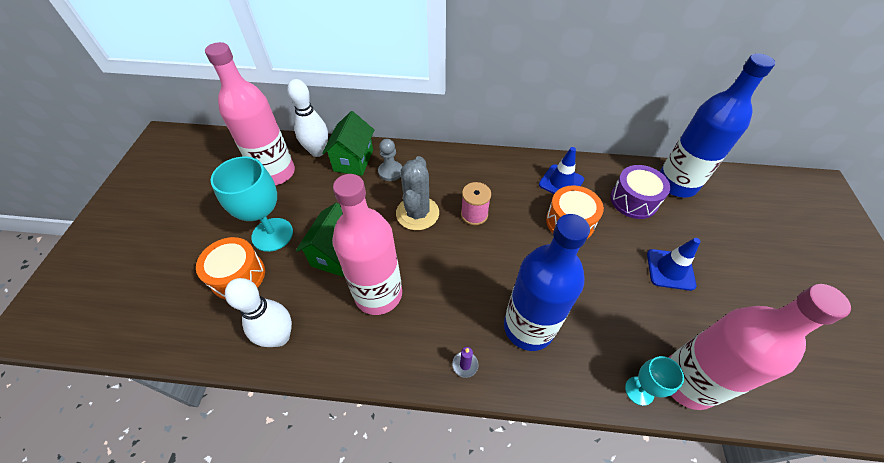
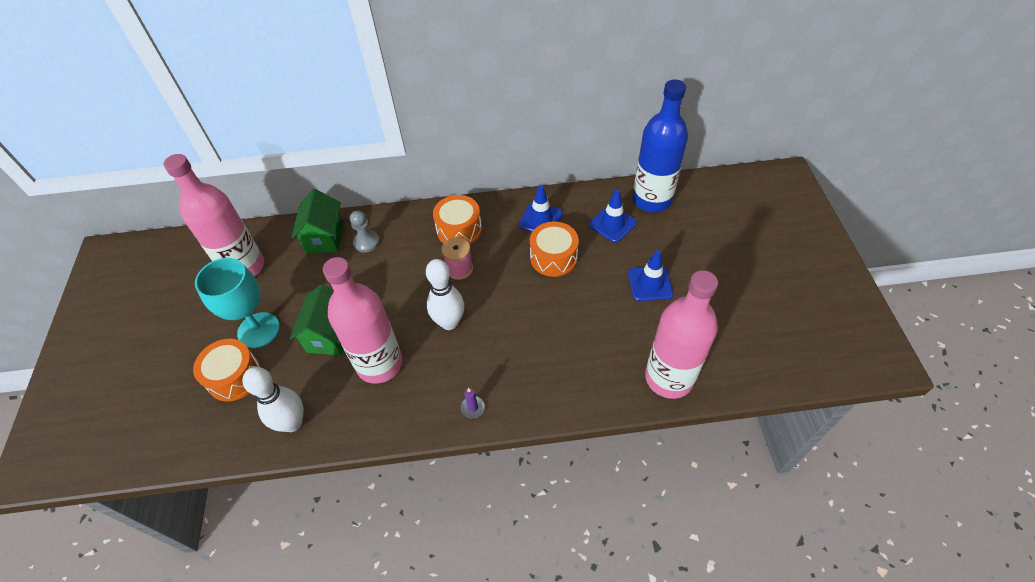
camera: 10 degrees left, 0 degrees up
white bowling pin [287,79,328,157] -> white bowling pin moved to [426,259,464,330]
grey cactus [396,156,439,230] -> none
blue bottle [504,214,590,351] -> none
purple drum [610,165,670,219] -> blue traffic cone [589,190,637,243]
turquoise goblet [625,356,684,406] -> none
none -> orange drum [433,195,482,245]

